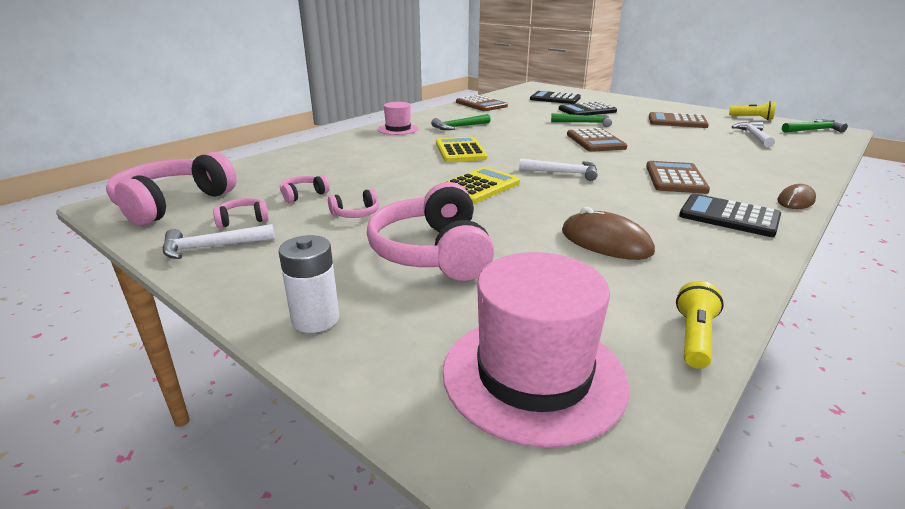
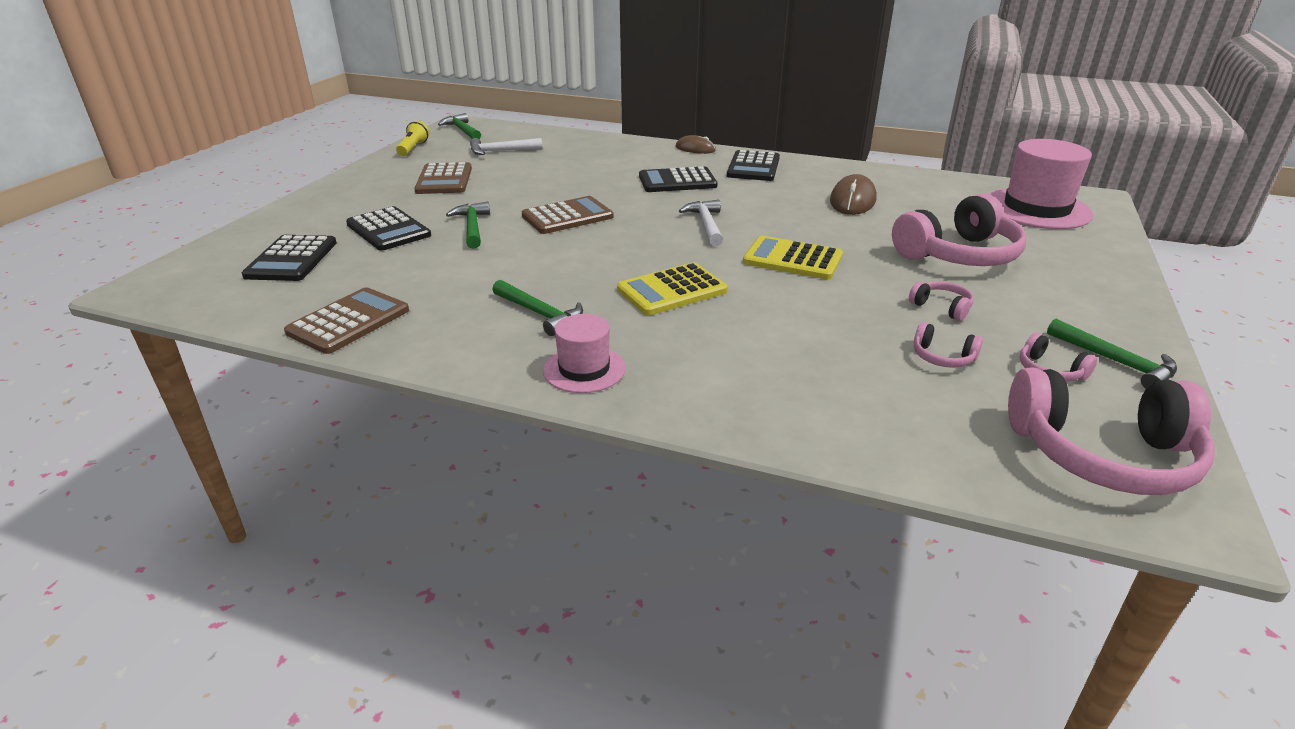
camera: 110 degrees left, 5 degrees up
white hammer [162,224,275,259] -> green hammer [1047,319,1177,389]
white battery [279,235,339,333] -> none
brown calculator [646,161,710,194] -> black calculator [639,166,718,192]
yellow flashlight [676,281,724,369] -> none

